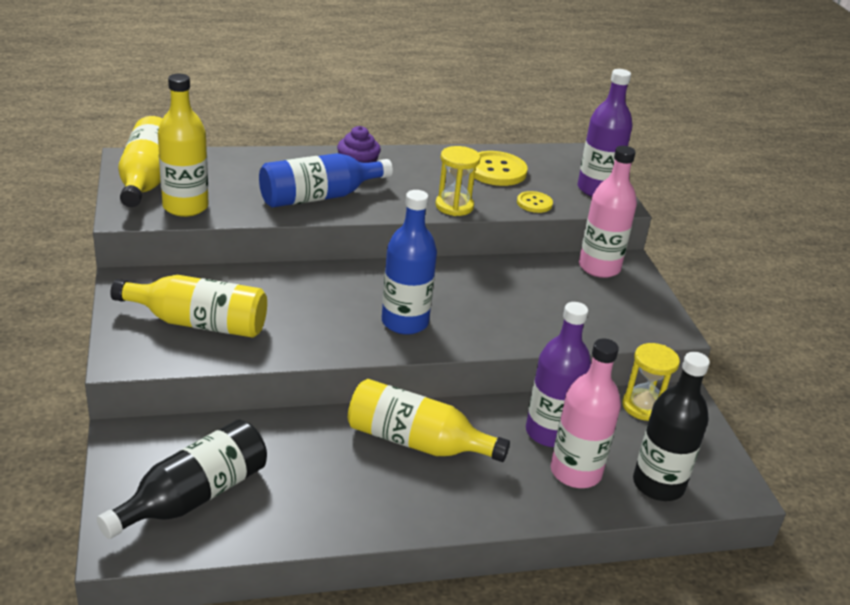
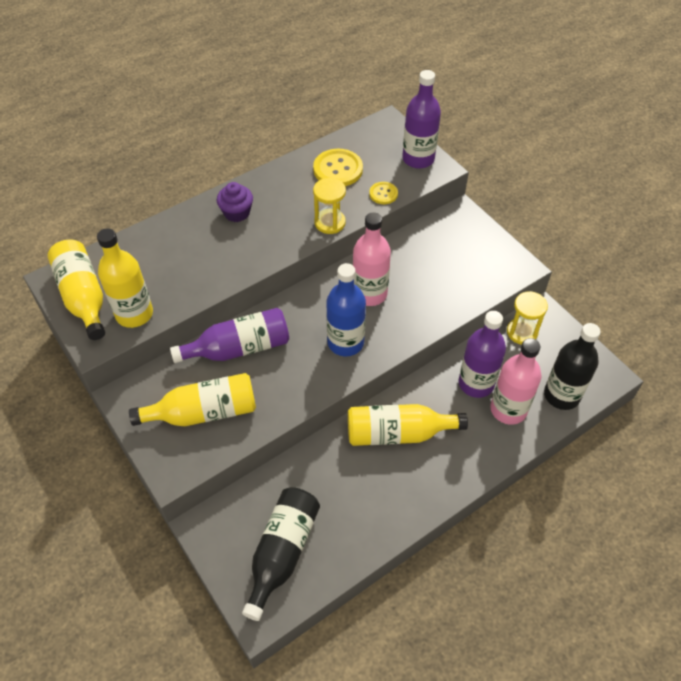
camera: 20 degrees left, 20 degrees up
blue bottle [259,153,393,207] -> none
pink bottle [579,146,637,278] -> pink bottle moved to [353,212,391,306]
none -> purple bottle [170,308,289,363]

